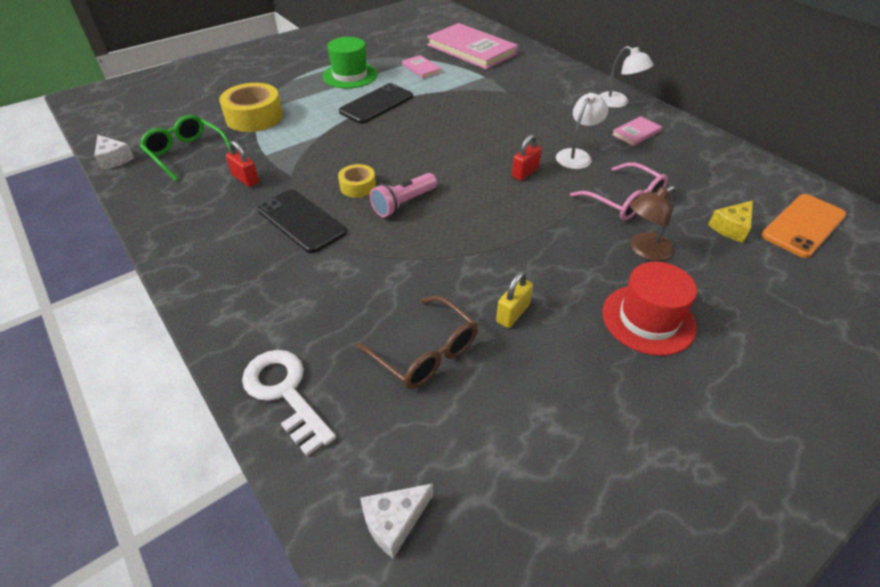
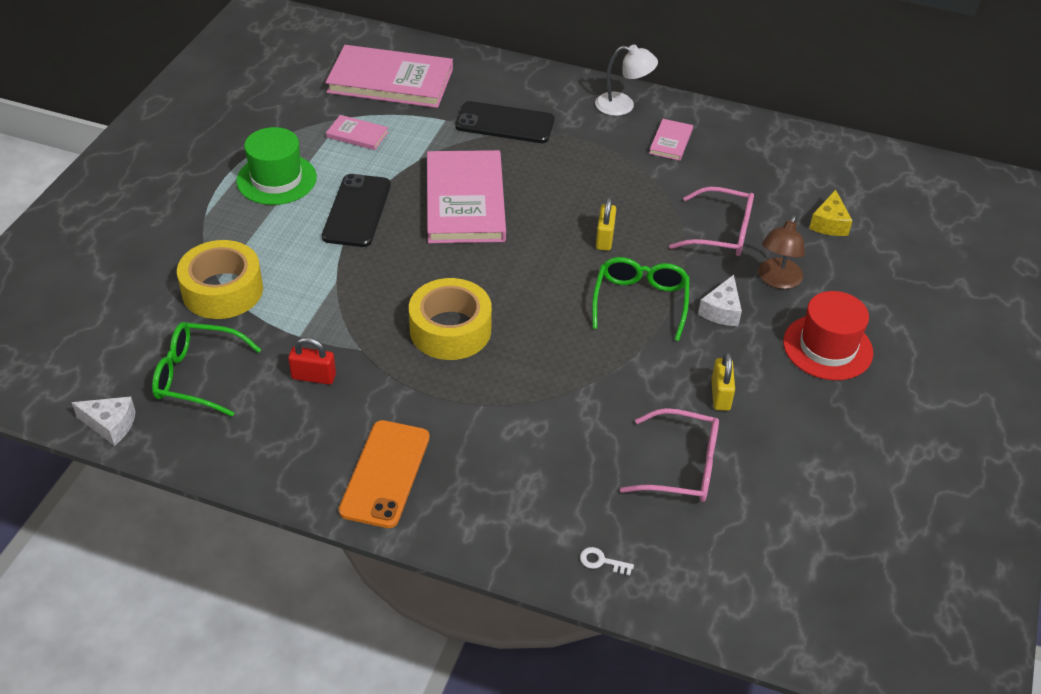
camera: 35 degrees left, 0 degrees up
white key [242,350,336,456] -> white key [580,547,634,575], size x0.40
black phone [258,189,347,253] -> black phone moved to [455,101,555,143]
yellow tape [338,164,376,198] -> yellow tape [409,278,492,360], size x1.82
brown glasses [355,296,478,389] -> pink glasses [620,408,719,502]
white cheese [360,483,433,559] -> white cheese moved to [698,275,742,326]
pink flashlight [370,173,437,217] -> none
red padlock [512,134,542,181] -> yellow padlock [596,197,616,251]
white lamp [556,93,608,169] -> none
orange phone [761,194,847,258] -> orange phone moved to [339,420,430,528]
none -> pink book [427,150,506,243]
none -> green glasses [592,257,690,341]

